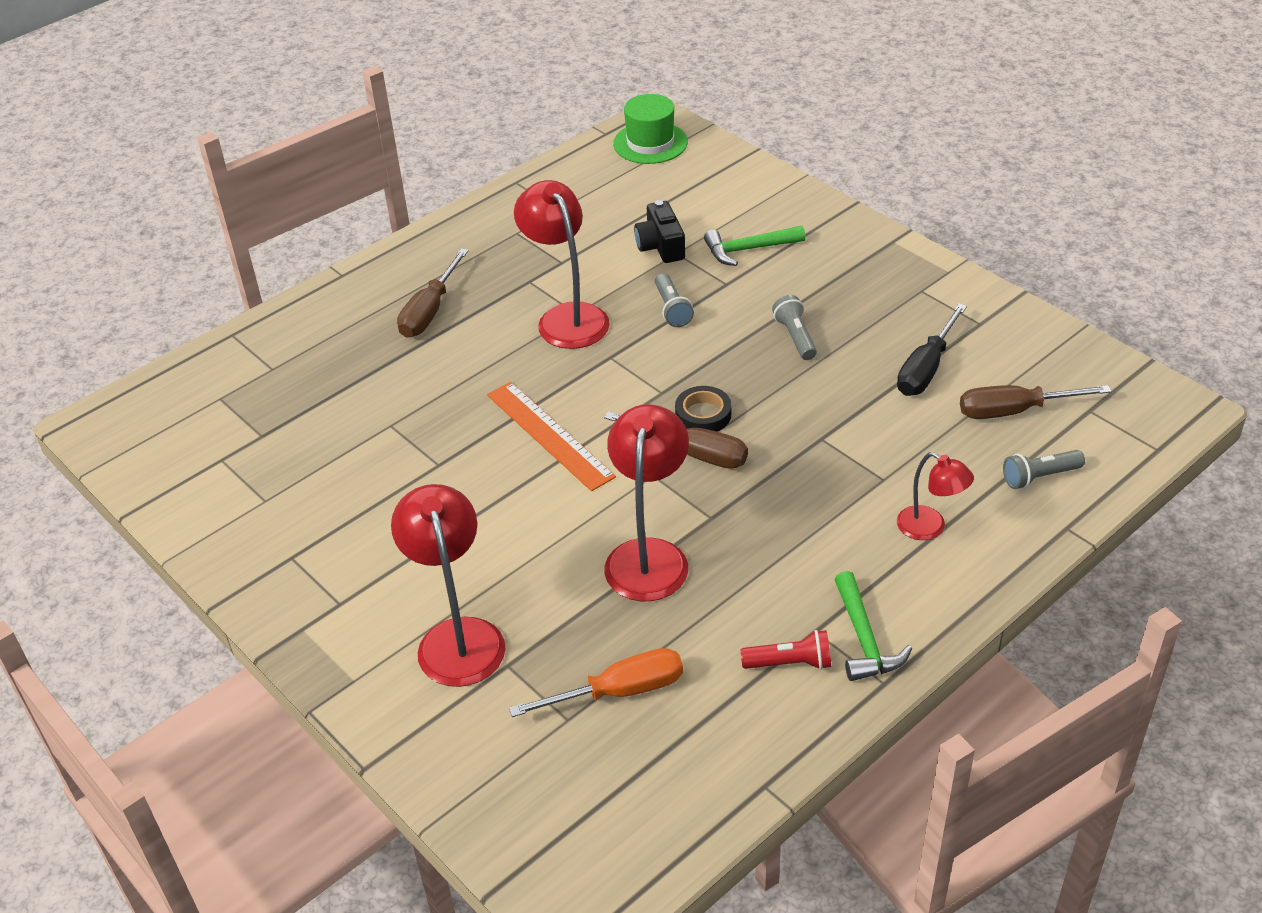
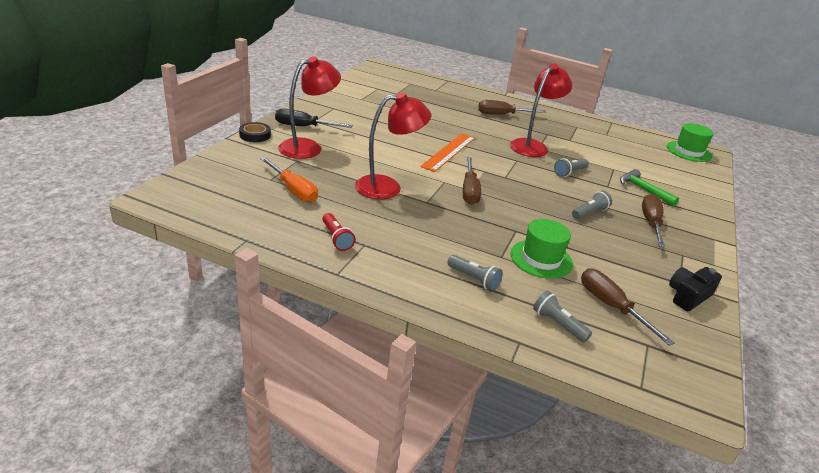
camera: 60 degrees right, 10 degrees down
black camera [634,200,685,263] -> black camera moved to [669,267,722,311]
black tape [675,386,731,432] -> black tape moved to [239,122,271,142]
green hammer [834,571,912,681] -> none
black screwdriver [897,304,967,396] -> black screwdriver moved to [275,108,353,128]
red lamp [897,452,974,540] -> grey flashlight [447,255,503,291]
none -> green hat [510,219,573,279]
none -> brown screwdriver [642,194,665,247]

